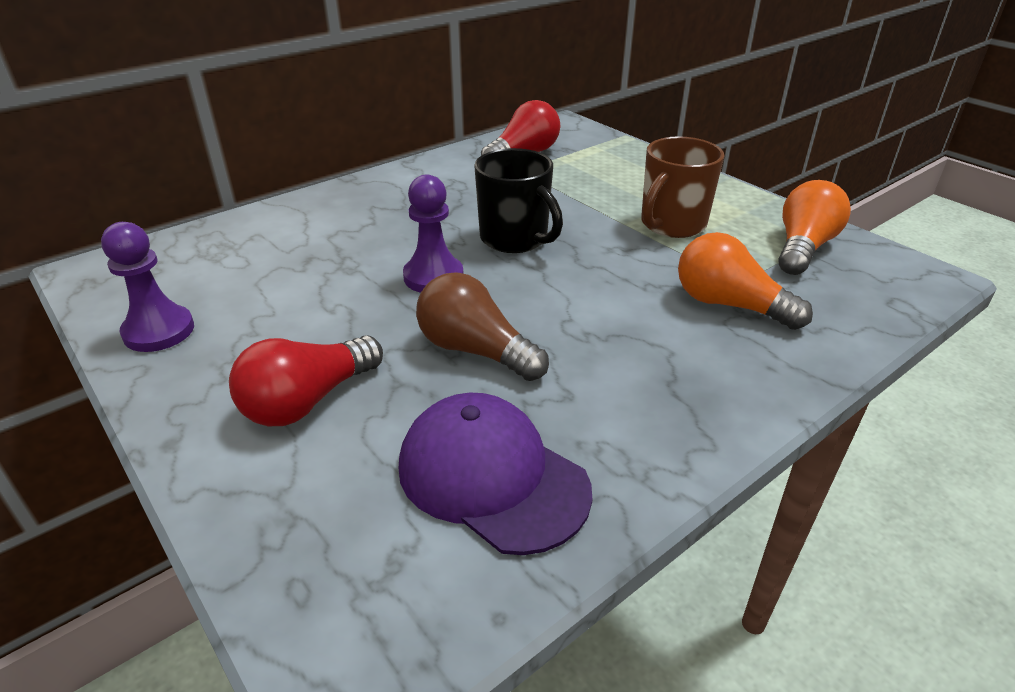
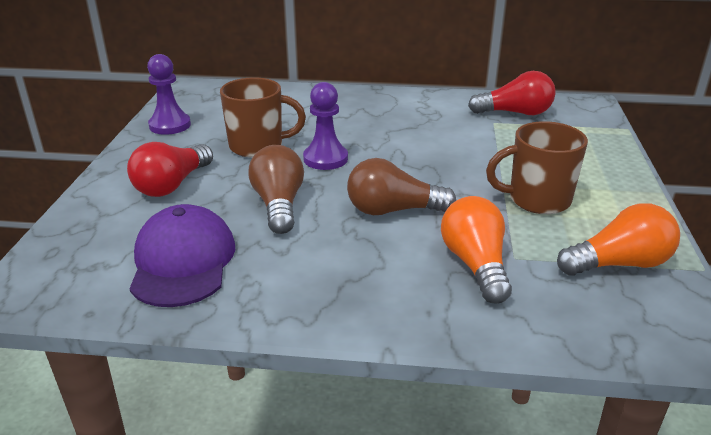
camera: 45 degrees right, 5 degrees down
red light bulb [229,335,383,426] -> red light bulb turned 60 degrees counterclockwise [127,142,213,197]
black mug [474,148,563,253] -> none
none -> brown mug [220,77,306,158]
none -> brown light bulb [347,158,456,215]

